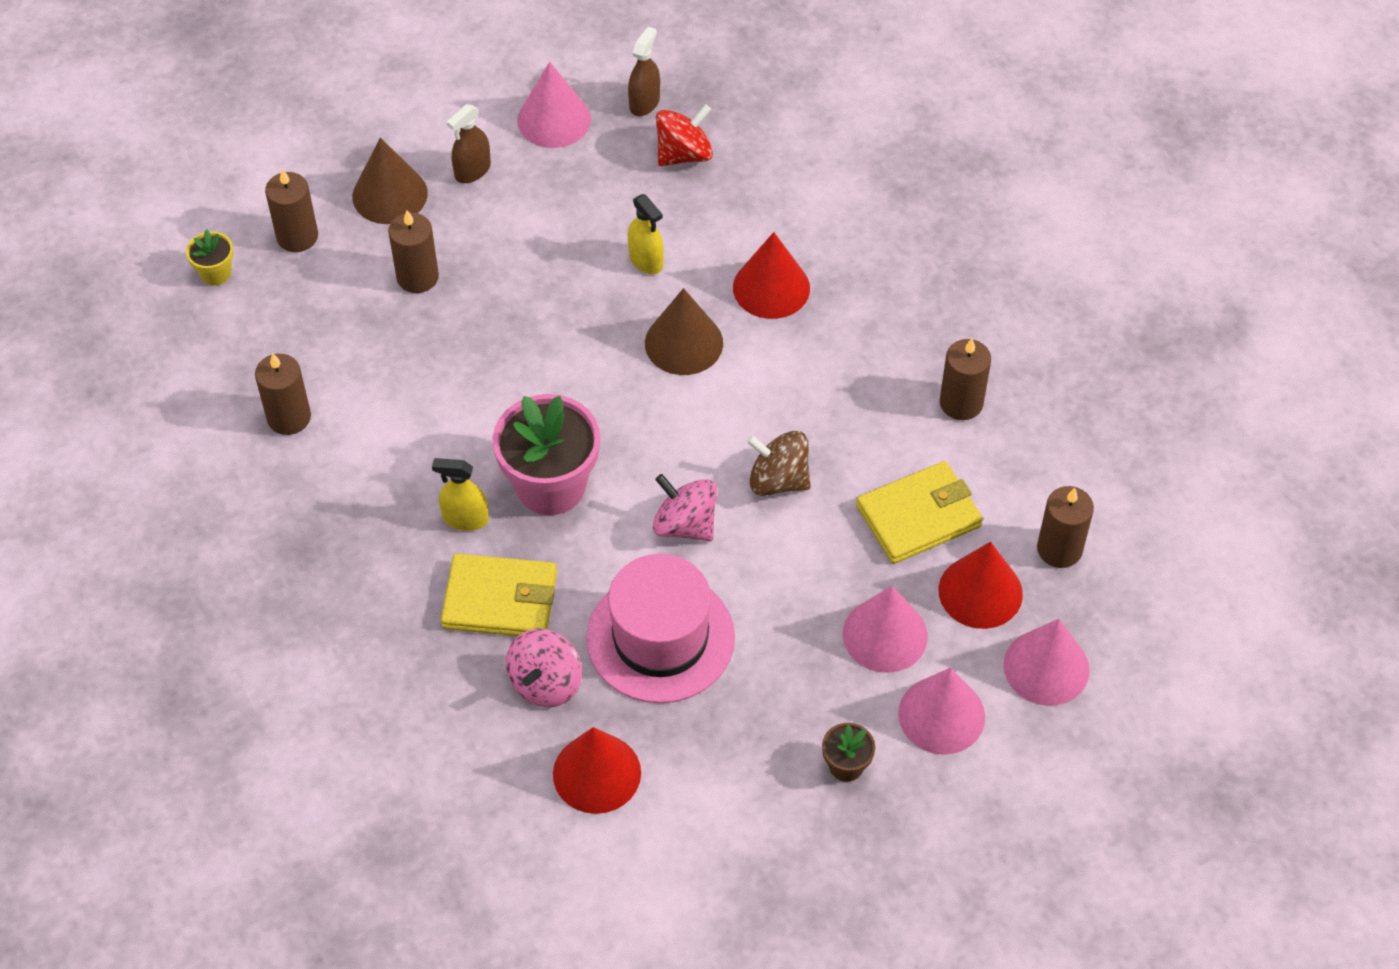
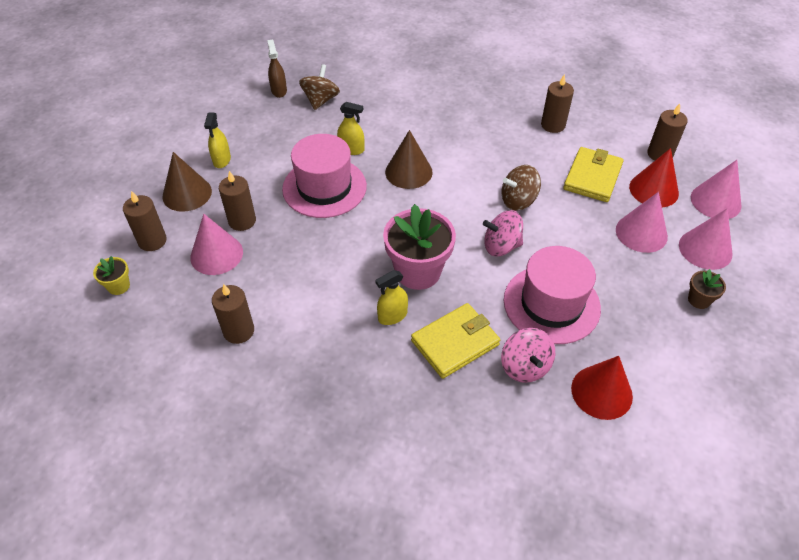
camera: 40 degrees left, 5 degrees down
brown spray bottle [447,104,491,183] -> yellow spray bottle [204,112,231,168]
pink cone [517,62,591,148] -> pink cone moved to [190,214,243,275]
red spinning top [656,104,713,166] -> brown spinning top [299,64,340,110]
red cone [733,232,810,319] -> none
none -> pink hat [282,134,367,218]

